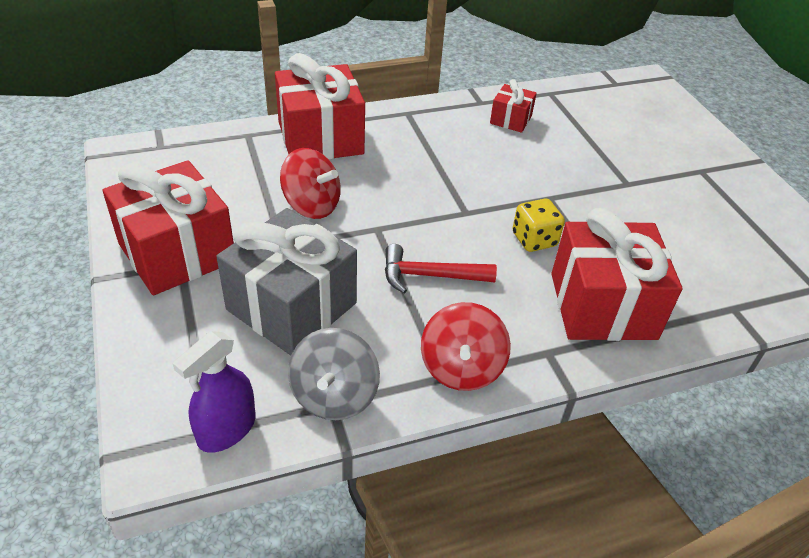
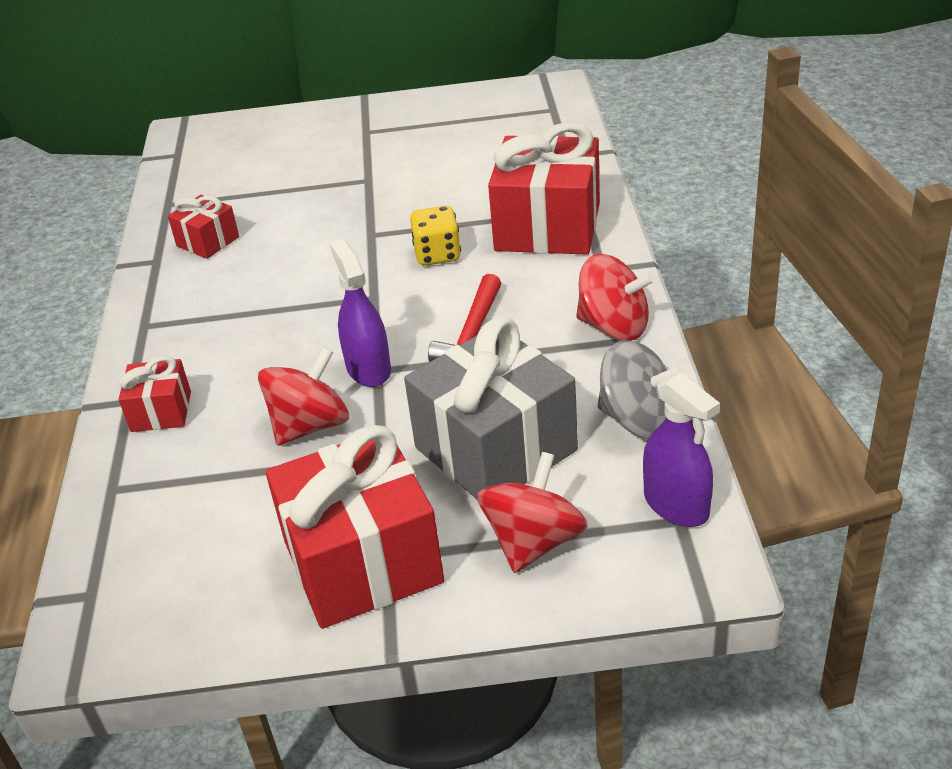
camera: 70 degrees left, 5 degrees down
red gift [275,53,365,159] -> red gift [119,355,191,432], size x0.49
none -> purple spray bottle [330,239,391,387]
none -> red spinning top [477,452,588,573]

